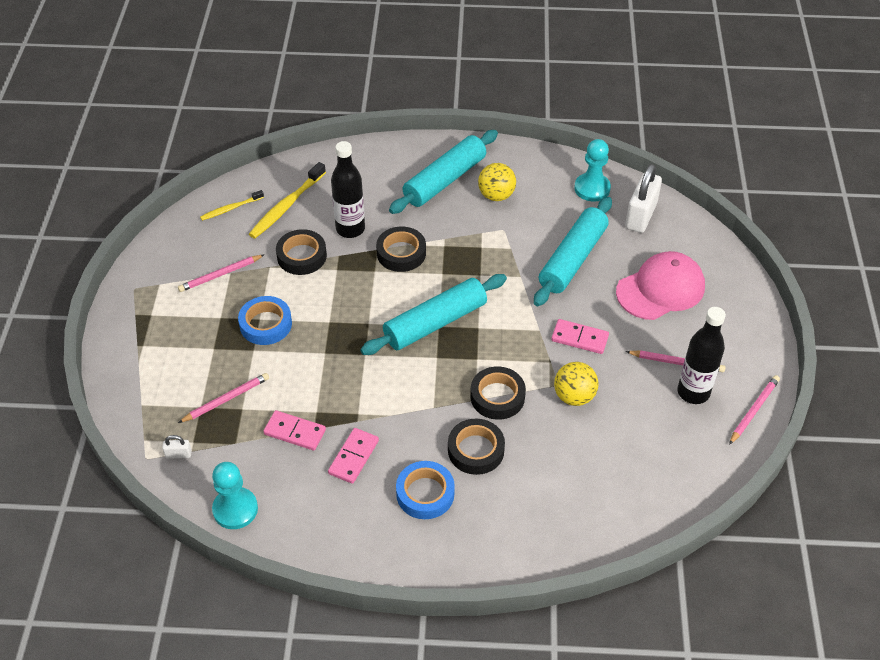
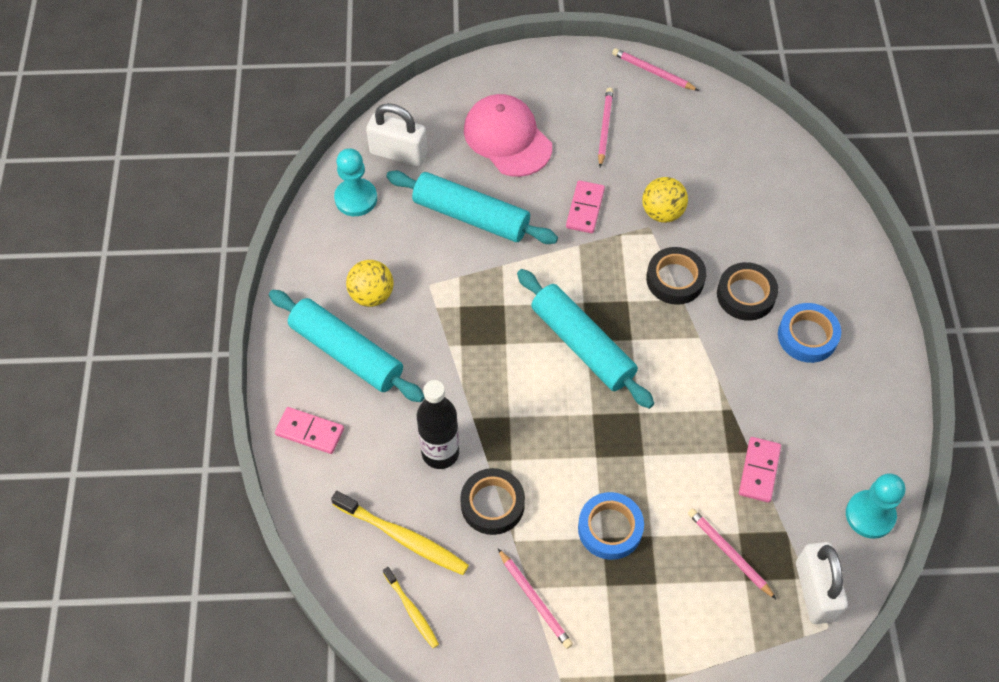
camera: 95 degrees left, 10 degrees up
white padlock [162,435,192,459] -> white padlock [796,542,848,624], size x2.29
pink domino [328,428,379,484] -> pink domino moved to [275,407,344,454]
black tape [376,227,426,272] -> none
black bottle [677,307,726,404] -> none

